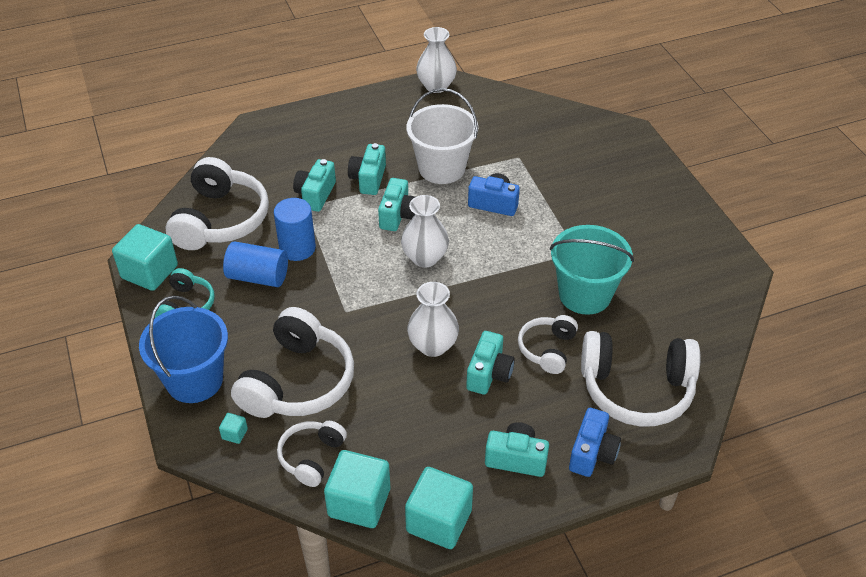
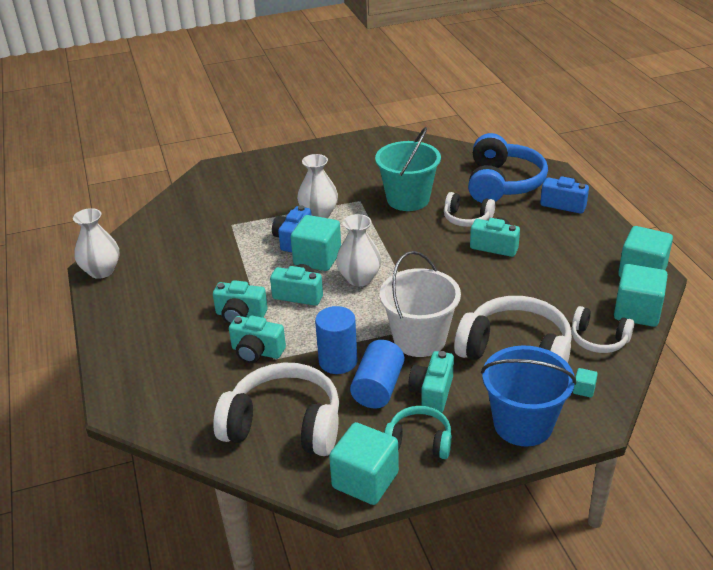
camera: 85 degrees left, 10 degrees down
white bucket [406,88,478,184] -> white bucket moved to [380,251,461,357]
white vase [407,282,459,357] -> white vase moved to [297,154,338,218]
turquoise camera [485,422,549,477] -> turquoise camera moved to [408,351,454,413]
white headphones [581,331,701,427] -> blue headphones [468,133,548,203]
none -> turquoise cube [291,215,341,271]

